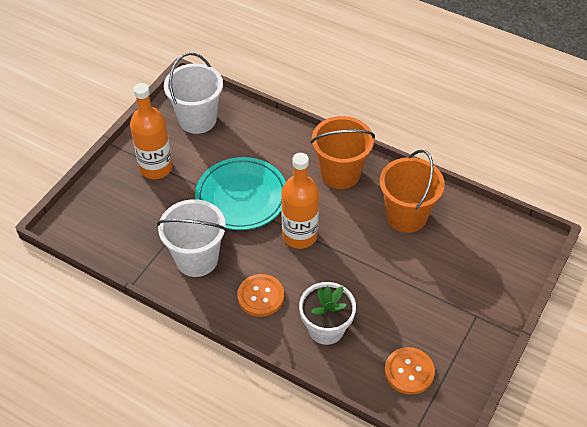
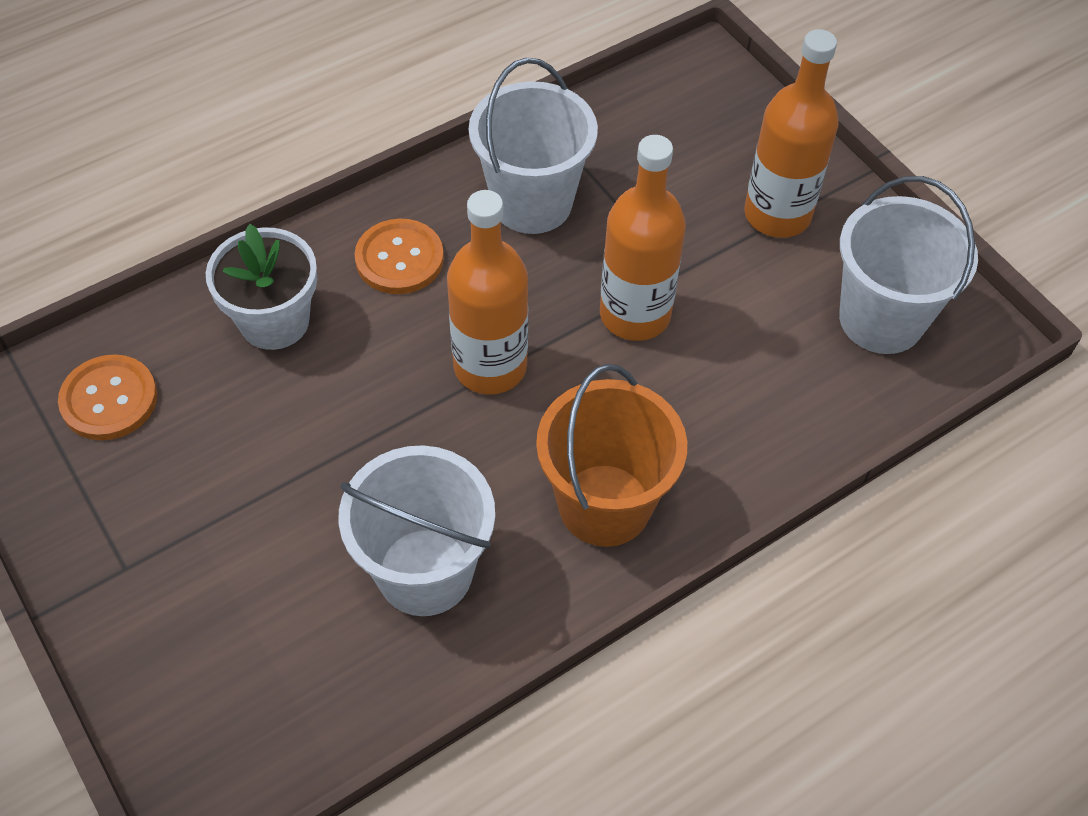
camera: 115 degrees right, 5 degrees up
turquoise plate [195,157,286,230] -> orange bottle [600,135,686,341]
orange bucket [380,150,445,233] -> white bucket [338,445,495,616]

